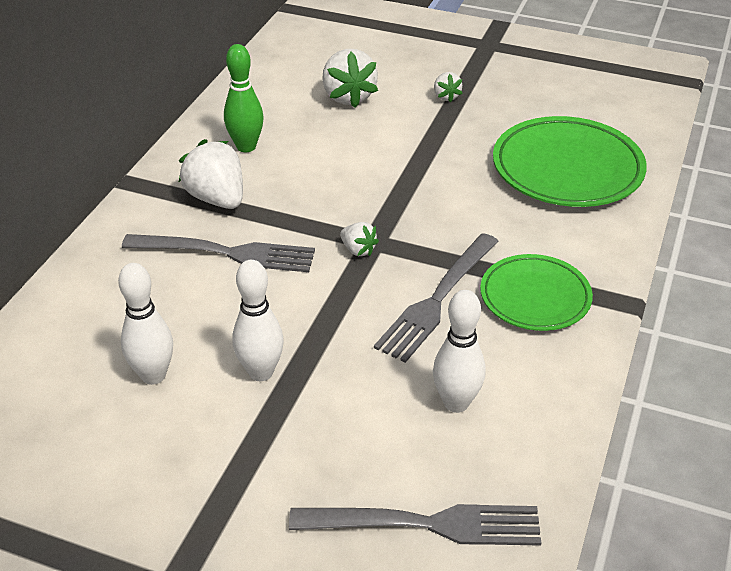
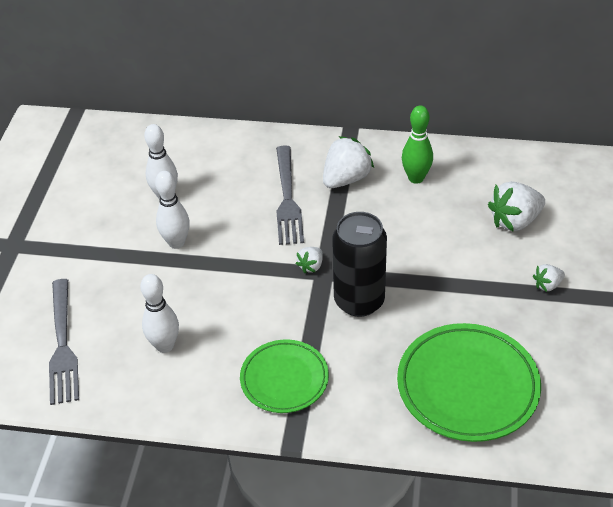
camera: 80 degrees right, 5 degrees up
grey fork [374,233,499,363] -> none
none -> black can [332,212,387,317]

